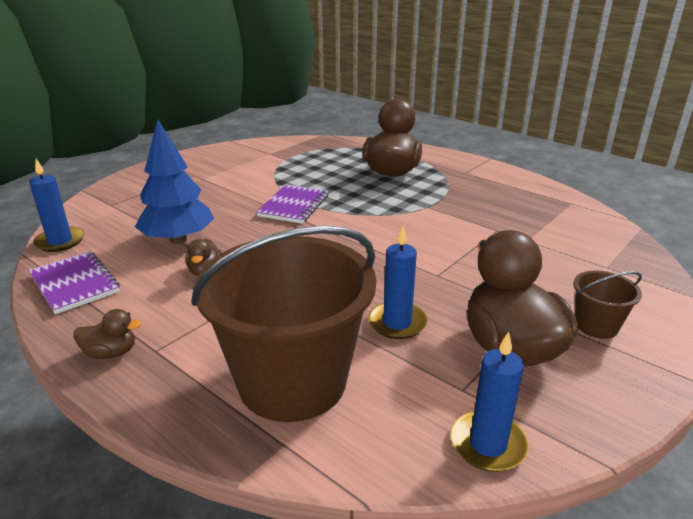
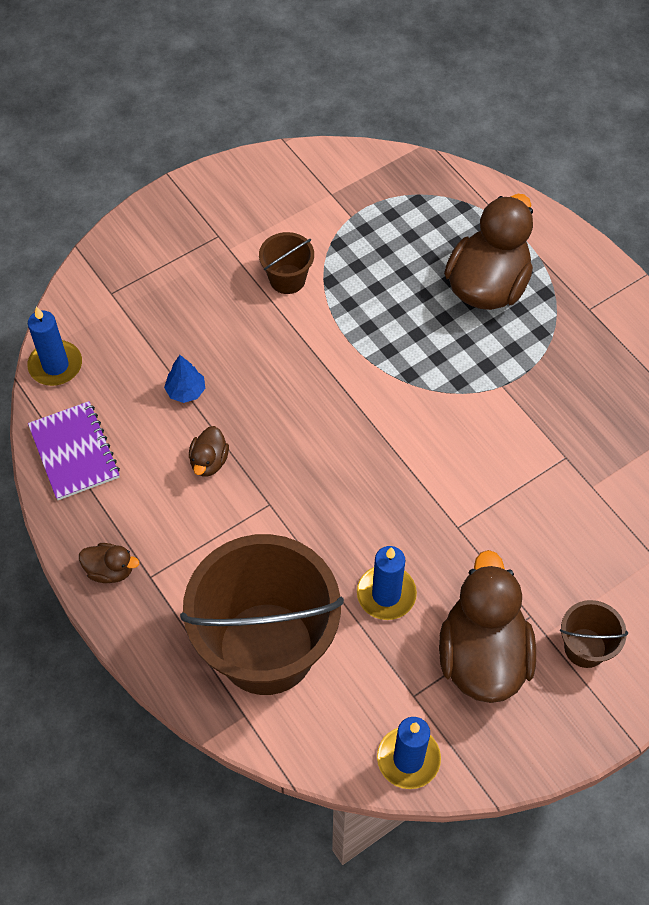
camera: 15 degrees right, 30 degrees up
blue tree [135,120,214,244] -> blue tree [164,355,205,403], size x0.46
purple notebook [256,184,328,224] -> none
none -> brown bucket [259,232,314,294]

